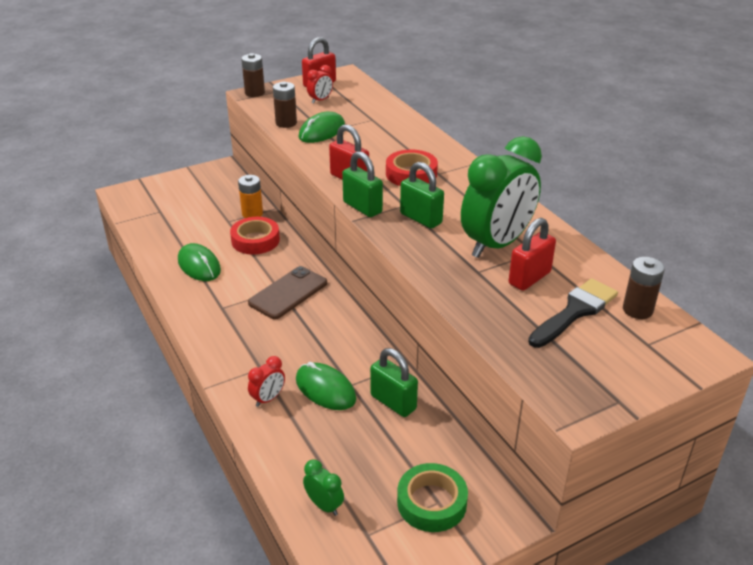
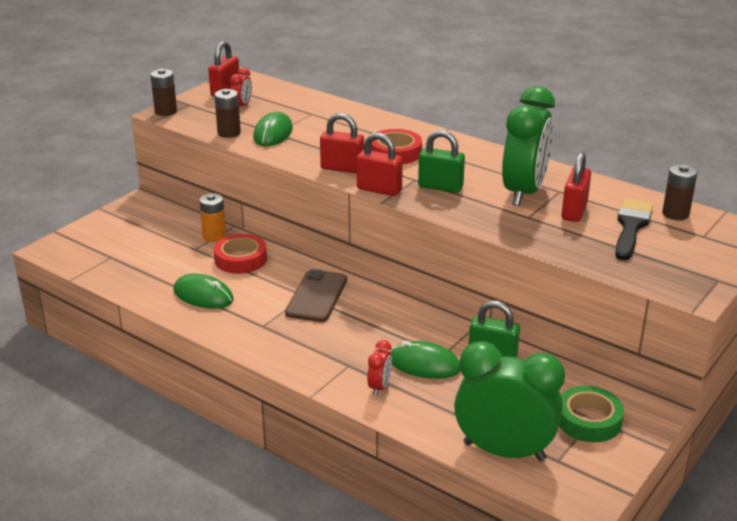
camera: 25 degrees left, 5 degrees down
green clock [303,460,344,516] -> green clock [454,341,565,461], size x2.38
green padlock [342,151,383,217] -> red padlock [357,133,403,196]

